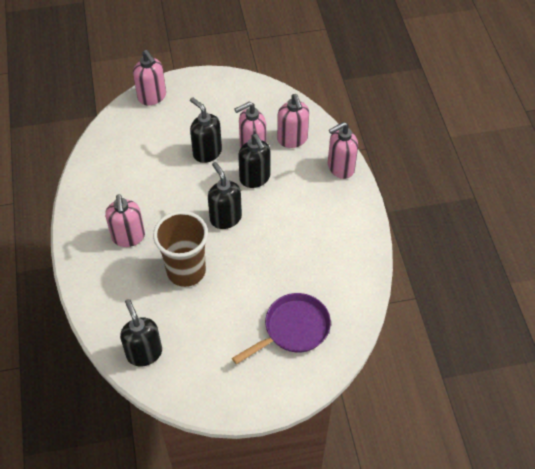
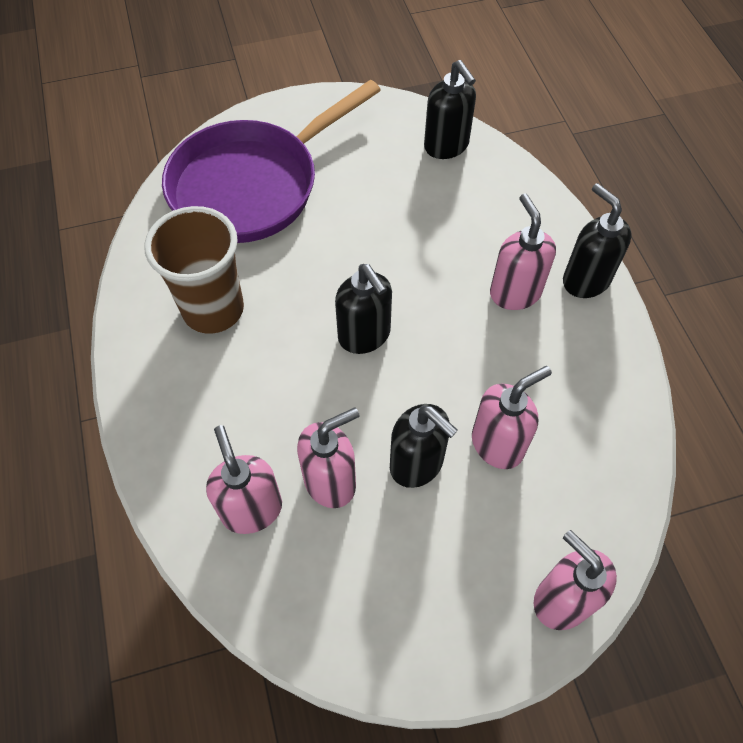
camera: 175 degrees right, 5 degrees up
brown cup [153,211,208,287] -> brown cup moved to [144,206,244,334]
purple pan [232,293,331,364] -> purple pan [162,80,381,243], size x1.66
black soap dispenser [238,134,270,188] -> black soap dispenser moved to [563,183,632,298]
pink soap dispenser [328,122,358,179] -> pink soap dispenser moved to [472,366,552,469]

